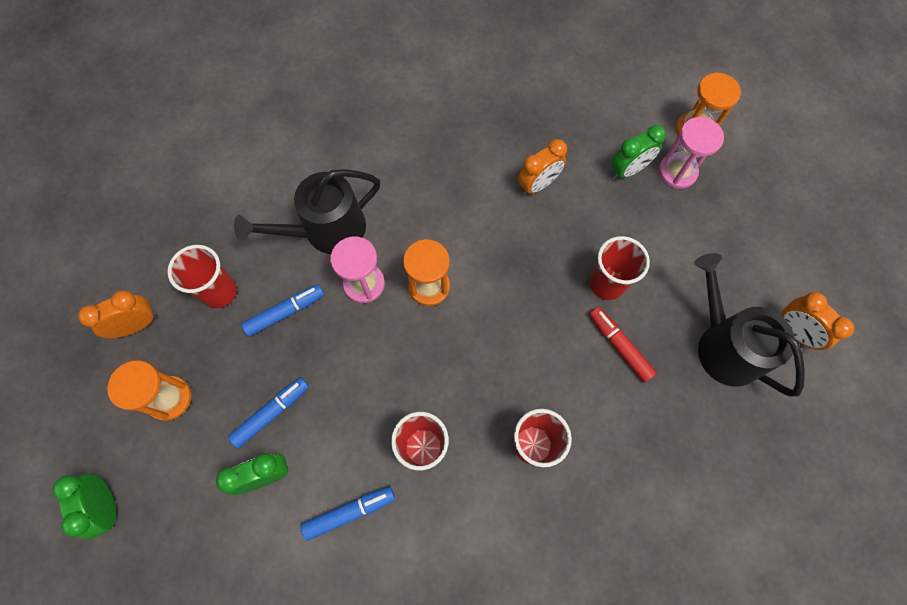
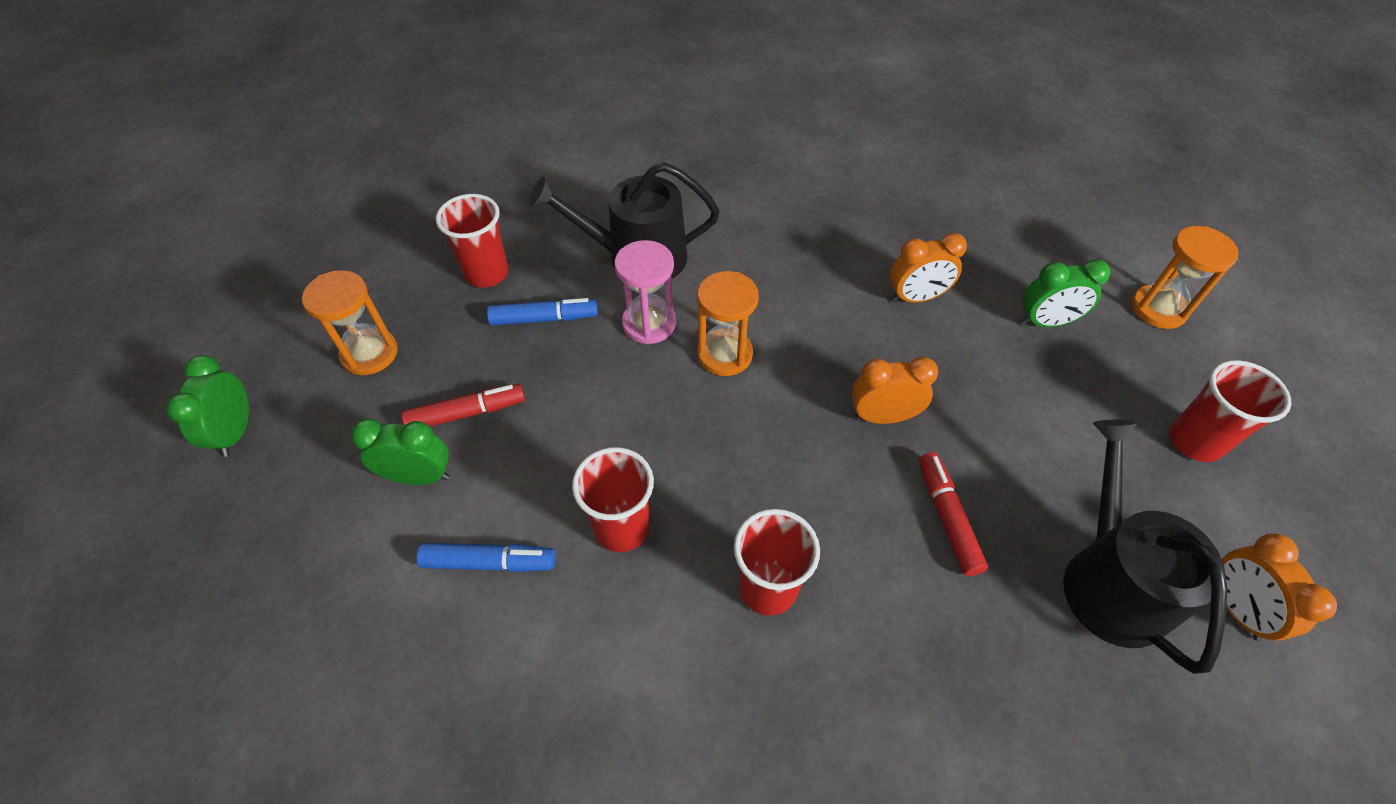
camera: 25 degrees right, 15 degrees down
orange clock [78,290,157,338] -> orange clock moved to [852,357,938,424]
blue marker [228,377,309,448] -> red marker [402,384,525,427]
red cup [590,236,650,300] -> red cup moved to [1170,360,1291,462]
pink hourglass [658,117,724,189] -> none

